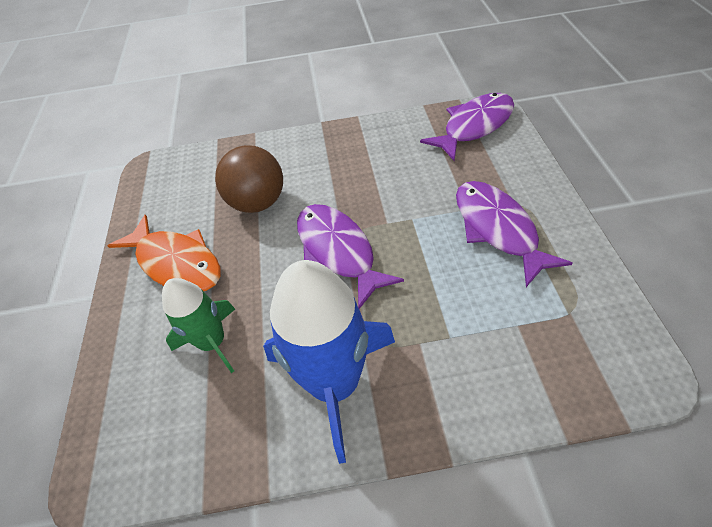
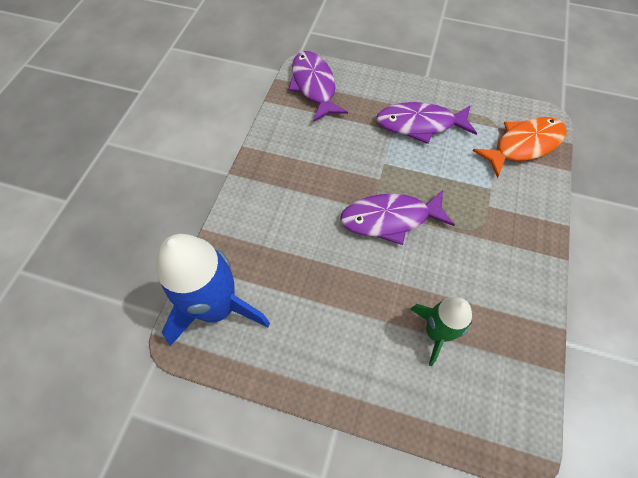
camera: 70 degrees left, 10 degrees up
orange fish [108,215,221,291] -> orange fish moved to [472,117,566,178]
brown ball [215,145,283,213] -> none
blue rocket [263,260,395,464] -> blue rocket moved to [156,234,270,346]

